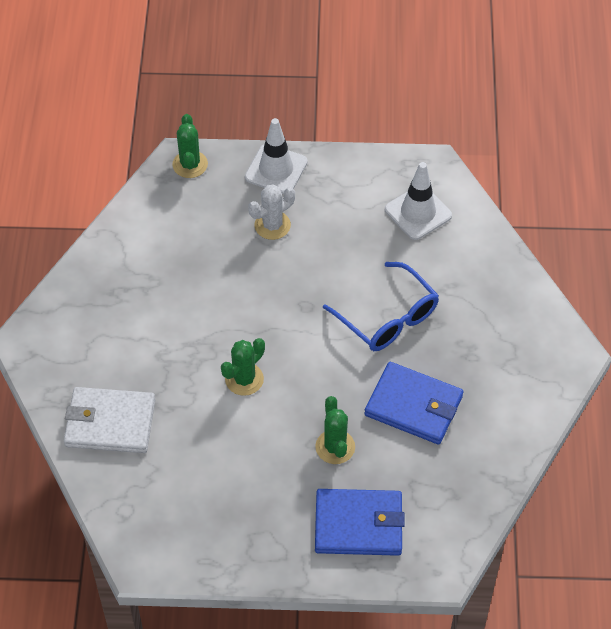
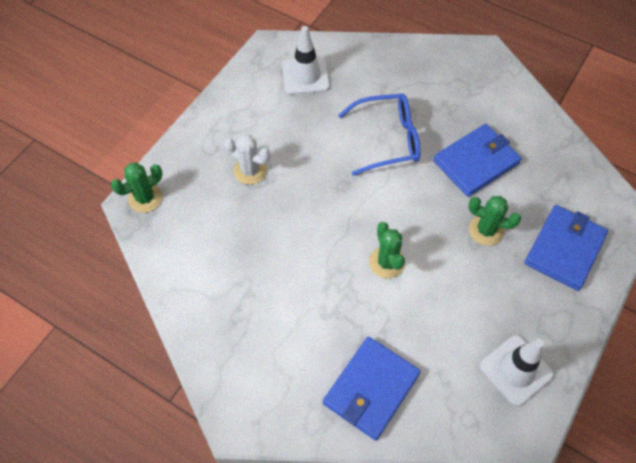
camera: 60 degrees left, 5 degrees up
white wallet [64,387,155,453] -> blue wallet [323,337,421,440]
green cactus [172,114,208,178] -> green cactus turned 60 degrees counterclockwise [111,162,163,213]
white traffic cone [245,118,308,194] -> white traffic cone moved to [480,335,554,407]
white cactus [248,184,295,240] -> white cactus turned 60 degrees counterclockwise [224,134,270,185]

